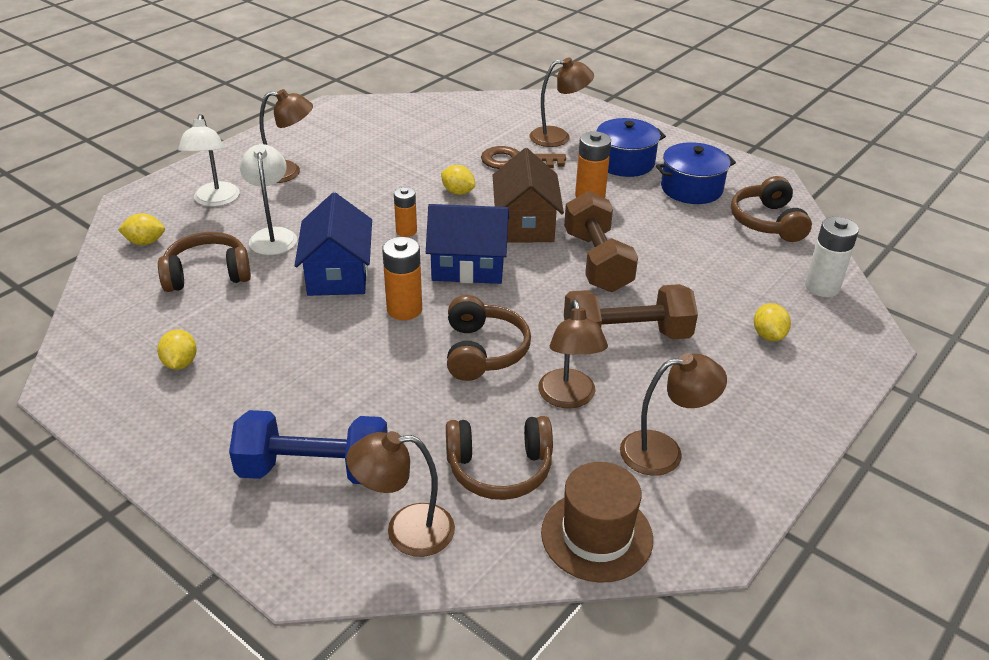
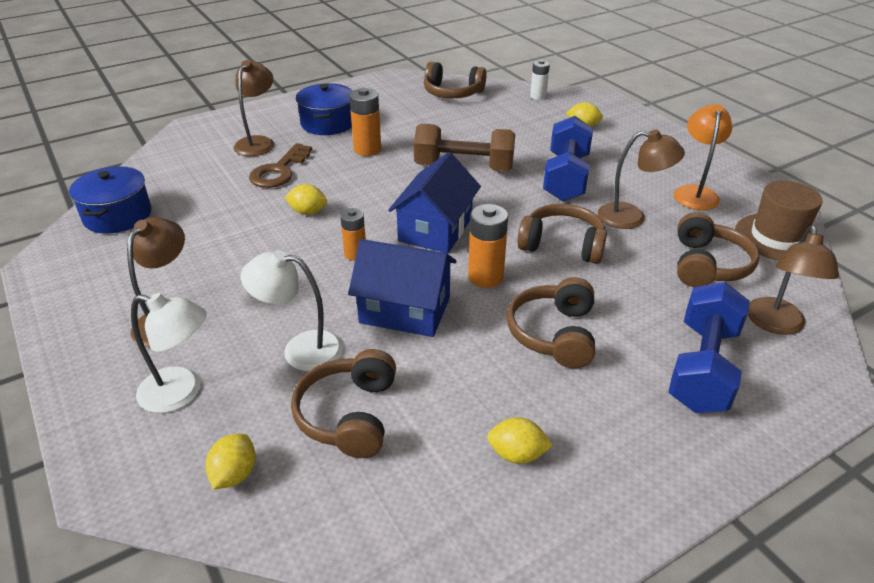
camera: 70 degrees left, 0 degrees up
yellow lemon [441,165,475,195] -> yellow lemon turned 45 degrees clockwise [285,184,327,215]
brown house [493,148,564,243] -> none
brown dumbbell [564,284,698,340] -> blue dumbbell [543,116,593,201]
brown lamp [620,353,727,476] -> orange lamp [674,104,732,210]
blue pot [656,142,736,204] -> blue pot moved to [69,166,151,234]
white battery [805,217,859,297] -> white battery [530,60,550,100], size x0.66
none -> brown headphones [507,277,595,368]

